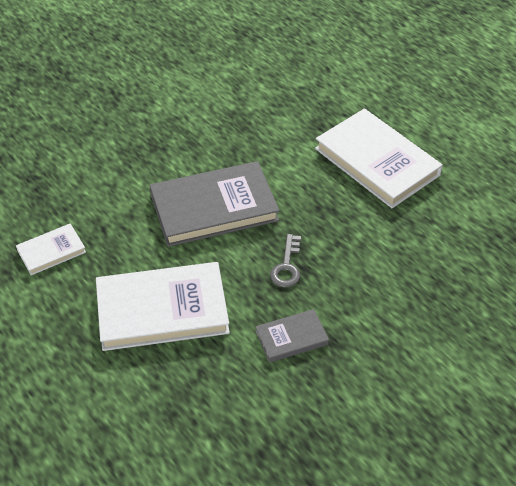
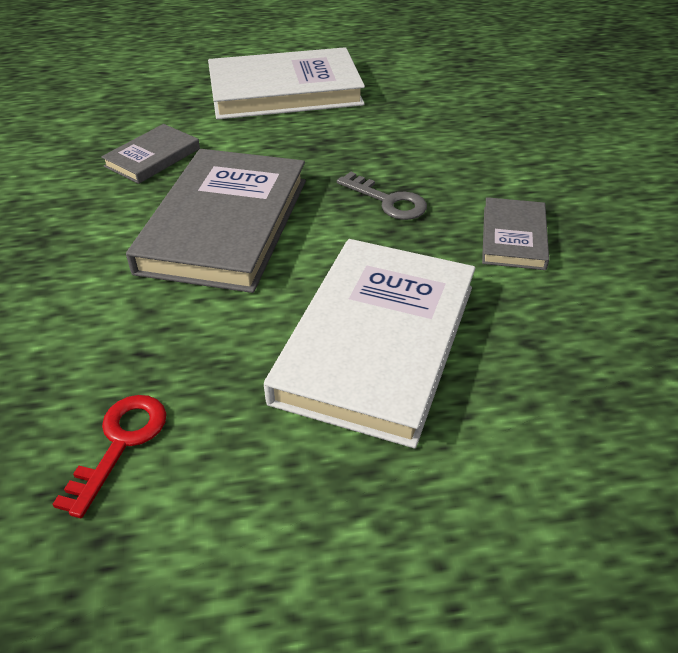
camera: 60 degrees left, 5 degrees down
white book [16,224,86,275] -> red key [52,395,166,518]
none -> grey book [101,124,200,184]

